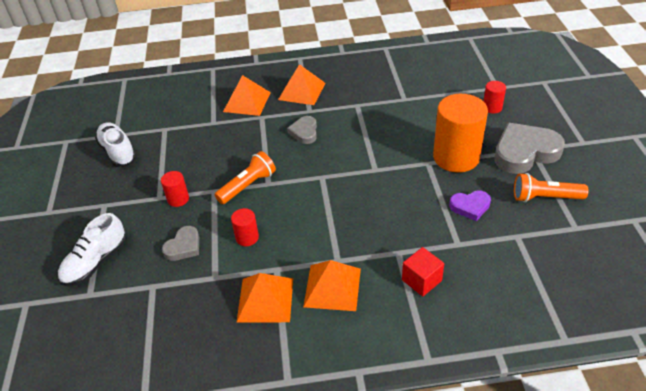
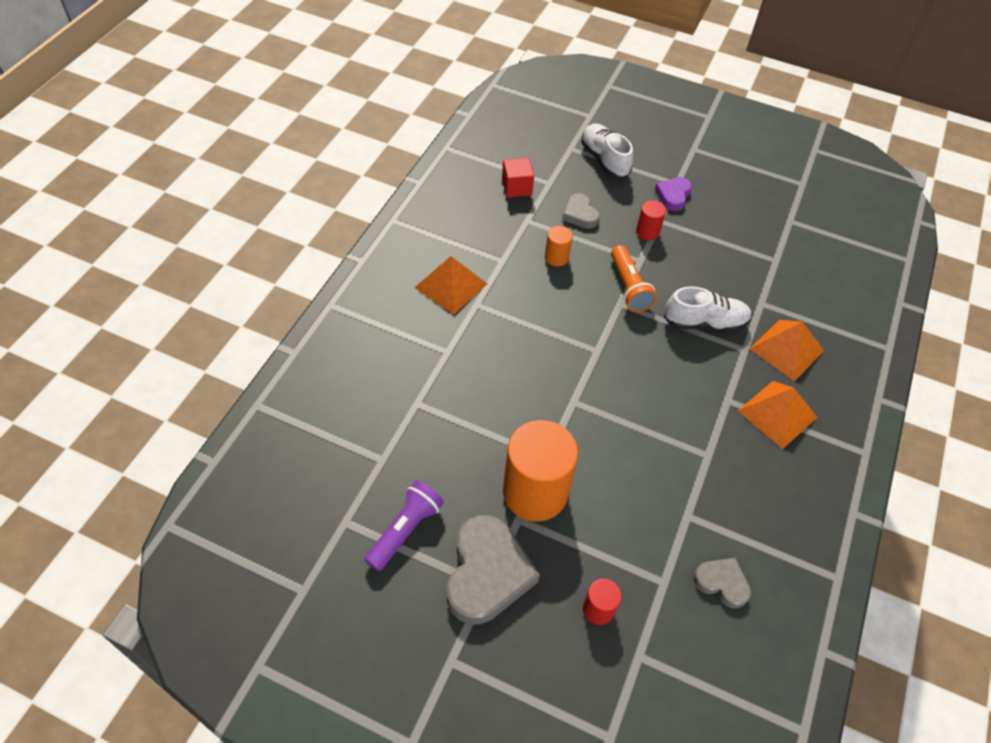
camera: 115 degrees right, 10 degrees up
white shoe [95,122,136,167] -> white shoe moved to [664,286,752,332]
red cylinder [231,208,259,246] -> orange cylinder [545,226,573,266]
orange pyramid [236,273,293,323] -> none
grey heart [287,116,317,144] -> grey heart moved to [693,558,751,608]
red cube [402,247,444,296] -> red cube moved to [502,158,534,198]
purple heart [449,190,491,221] -> purple heart moved to [655,177,692,211]
orange flashlight [514,173,589,202] -> purple flashlight [364,480,444,571]

